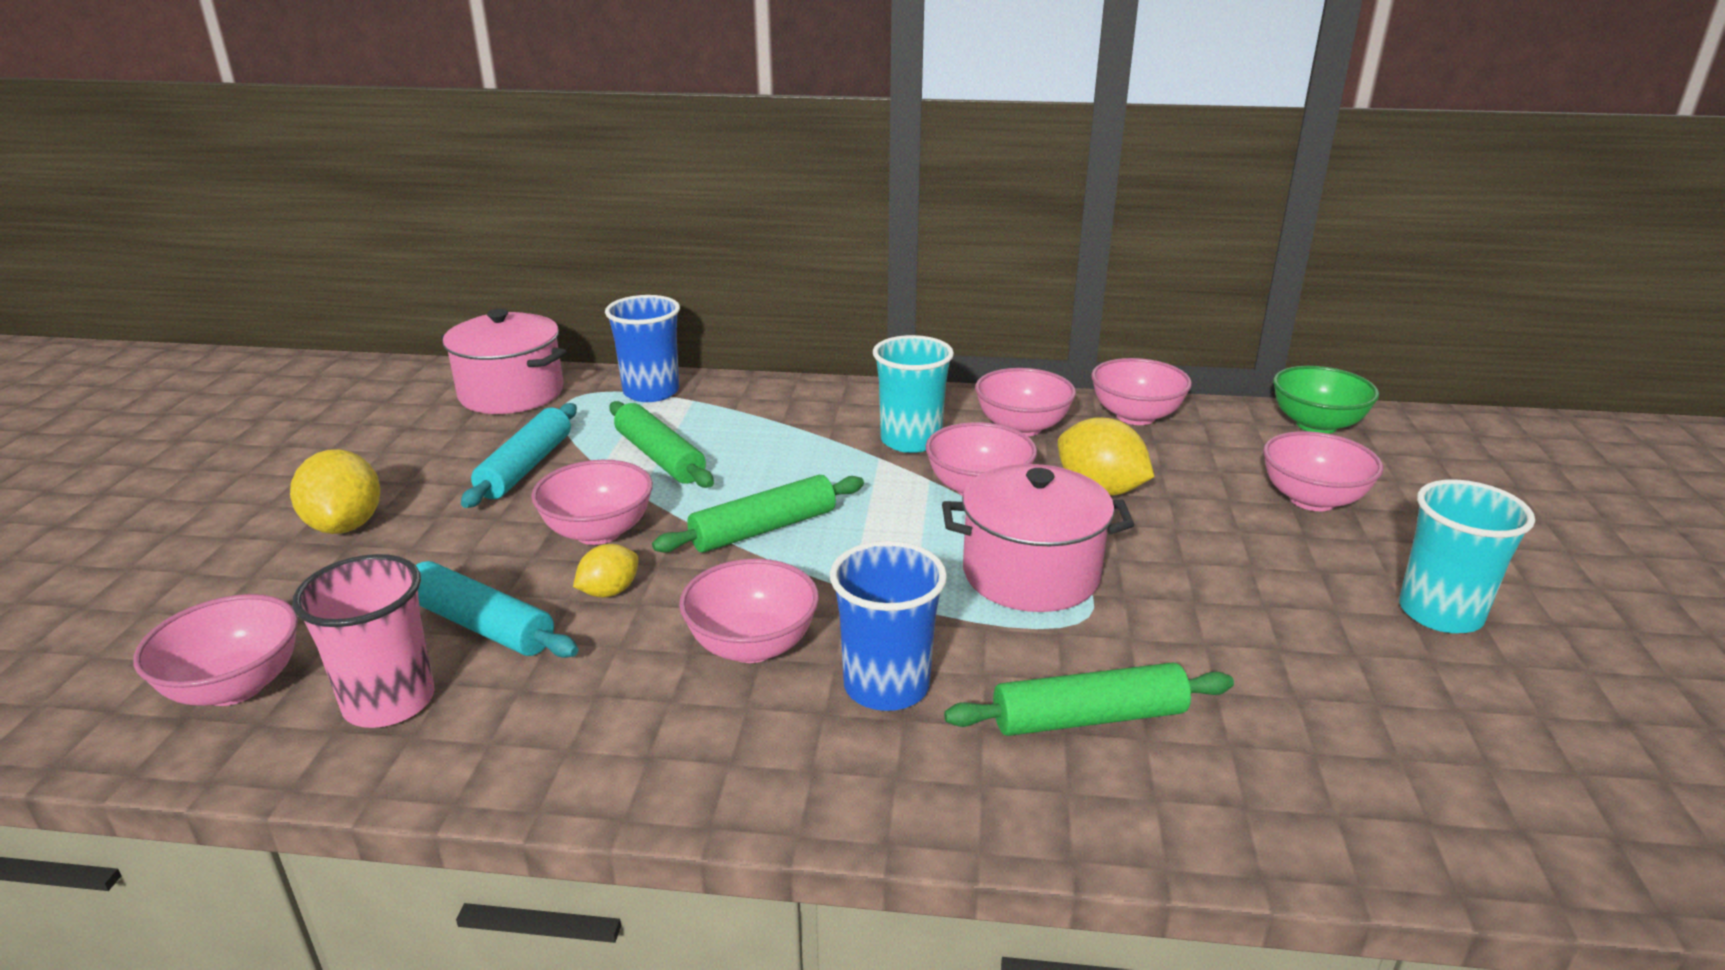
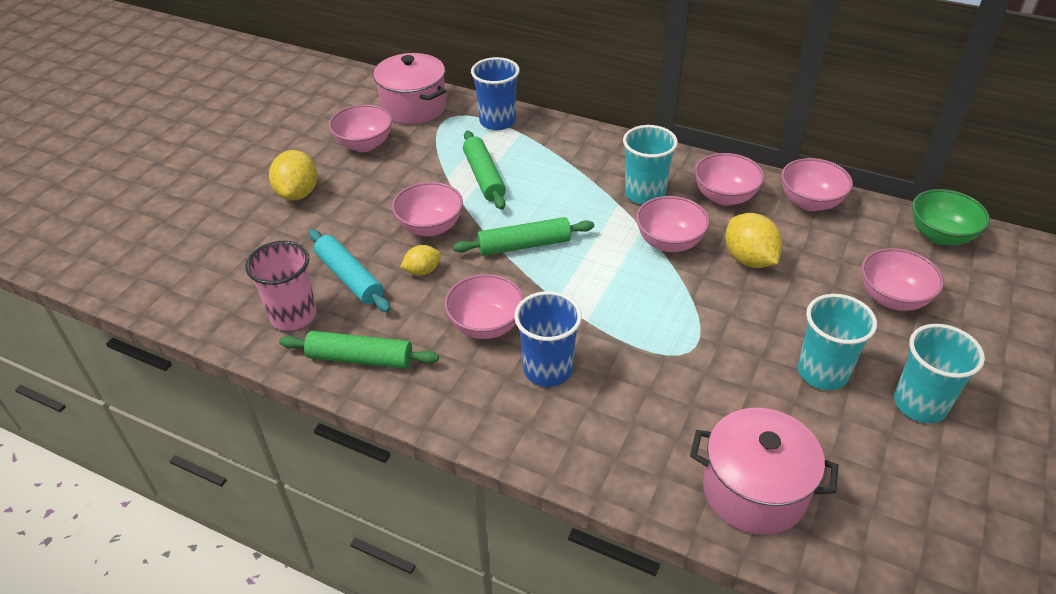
camera: 20 degrees right, 15 degrees up
pink bowl [133,594,298,706] -> pink bowl moved to [329,104,392,152]
turquoise rolling pin [461,403,577,508] -> none
pink pot [942,464,1134,612] -> pink pot moved to [690,408,839,535]
green rolling pin [944,663,1234,736] -> green rolling pin moved to [279,331,439,369]
none -> turquoise cup [798,294,877,390]

